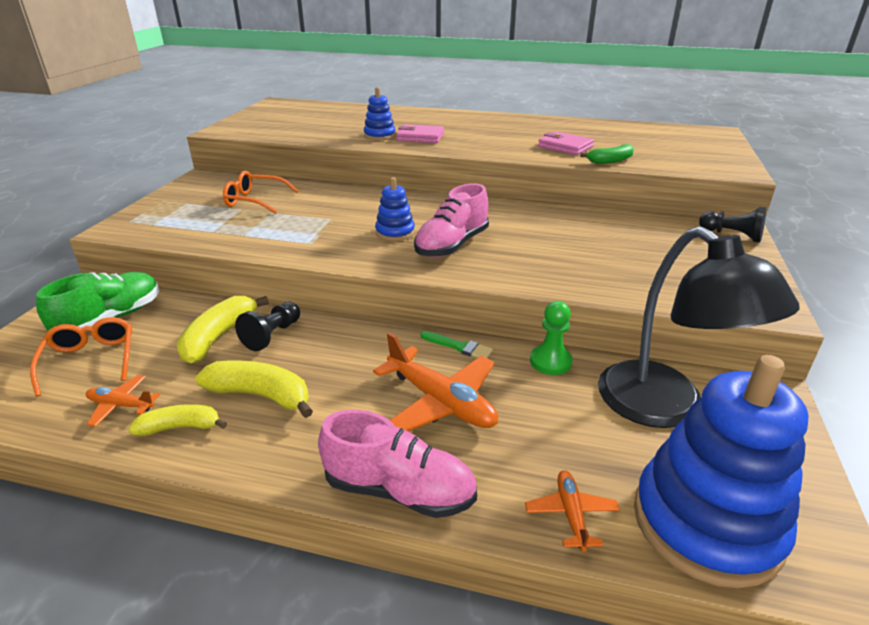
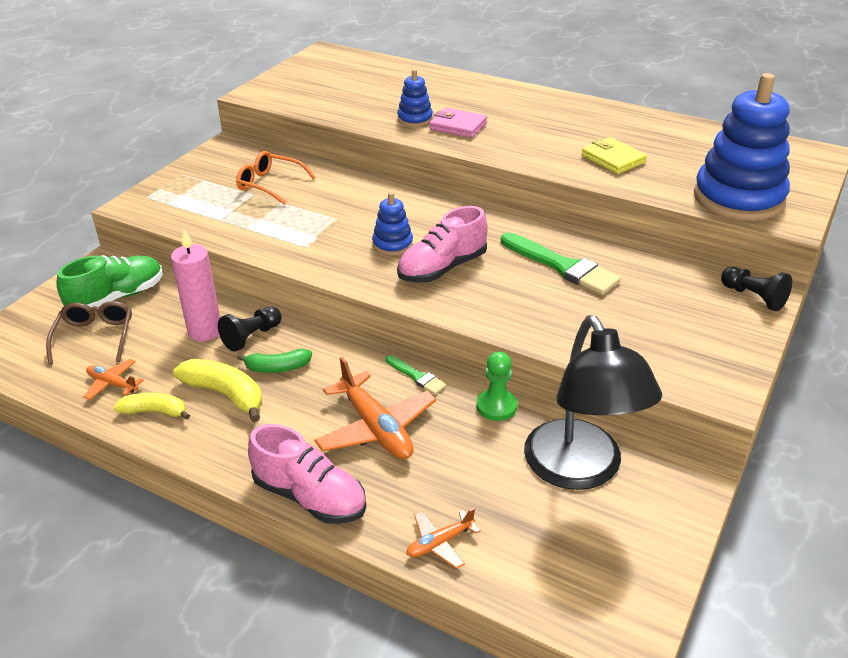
camera: 15 degrees right, 5 degrees up
orange glasses [30,317,132,397] -> brown glasses [46,301,132,365]
yellow banana [176,296,269,364] -> pink candle [171,229,220,341]
orange plane [525,470,620,552] -> orange plane turned 135 degrees counterclockwise [406,508,480,569]
pink wallet [538,131,594,155] -> yellow wallet [582,137,647,174]
green banana [580,144,634,164] -> green banana moved to [237,349,312,373]
blue stacking toy [634,355,809,588] -> blue stacking toy moved to [694,73,790,221]
none -> green brush [501,232,621,295]

